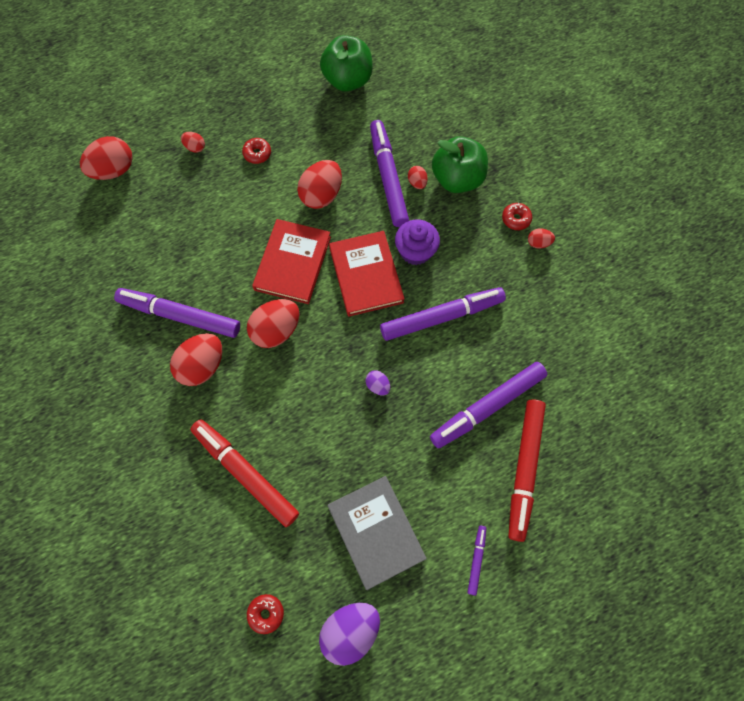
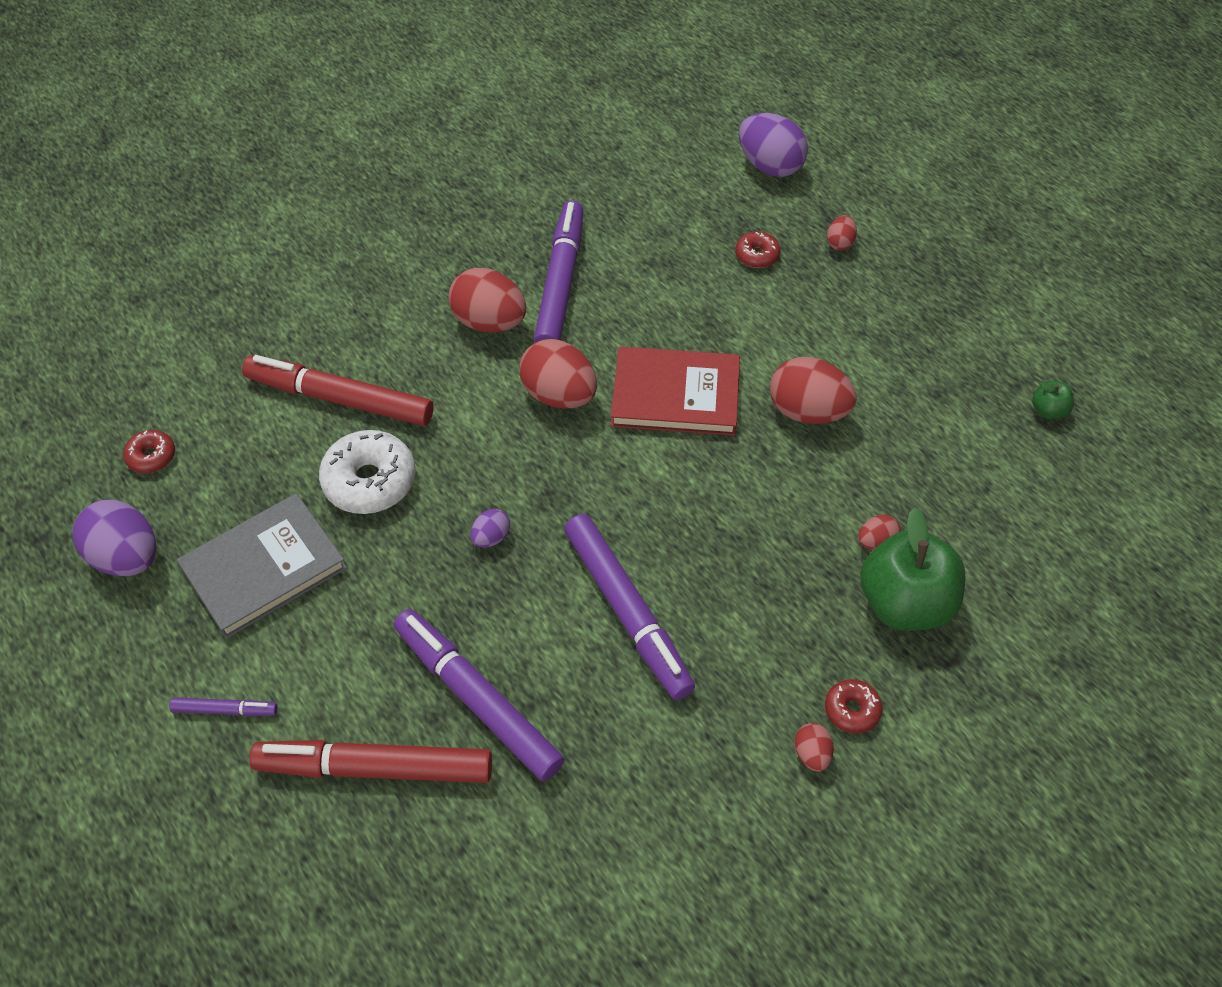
camera: 80 degrees right, 15 degrees down
red egg [80,136,133,180] -> purple egg [739,113,808,177]
red marker [190,419,299,527] -> red marker turned 105 degrees counterclockwise [242,355,434,426]
red donut [242,138,271,164] -> red donut moved to [735,231,780,268]
green apple [320,35,373,92] -> green apple [1032,380,1074,419], size x0.43
red book [329,231,405,317] -> none
purple marker [370,120,409,227] -> none
purple cupcake [395,219,440,265] -> none
none -> white donut [319,430,416,514]

